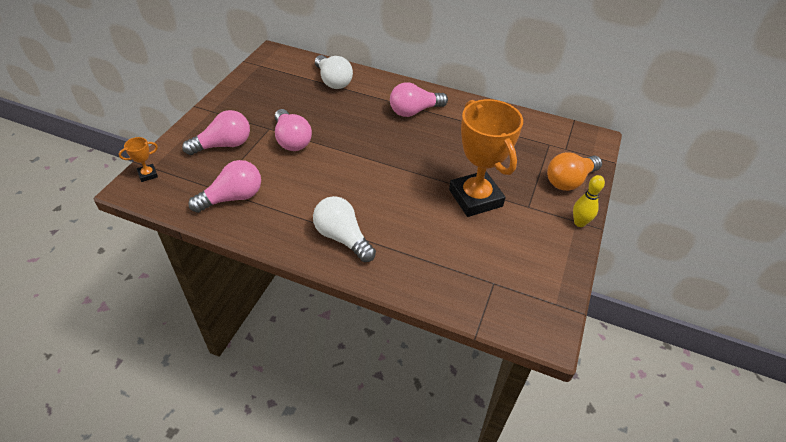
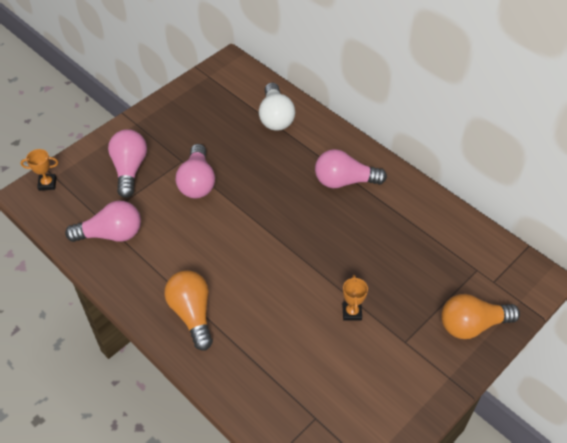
camera: 25 degrees right, 5 degrees up
pink light bulb [182,110,250,155] -> pink light bulb turned 90 degrees counterclockwise [108,129,147,198]
white light bulb [313,196,376,262] -> orange light bulb [164,270,213,350]
orange trophy [449,99,523,217] -> orange trophy [343,275,368,321], size x0.40
yellow bowling pin [573,175,605,227] -> none

